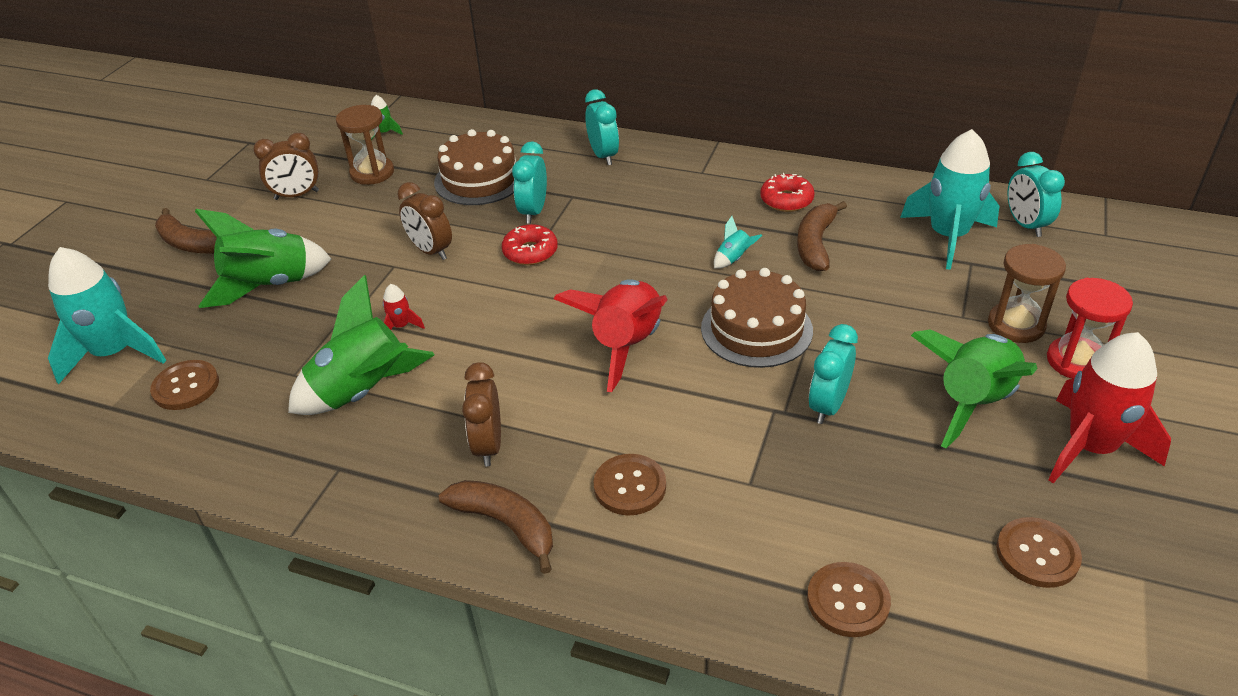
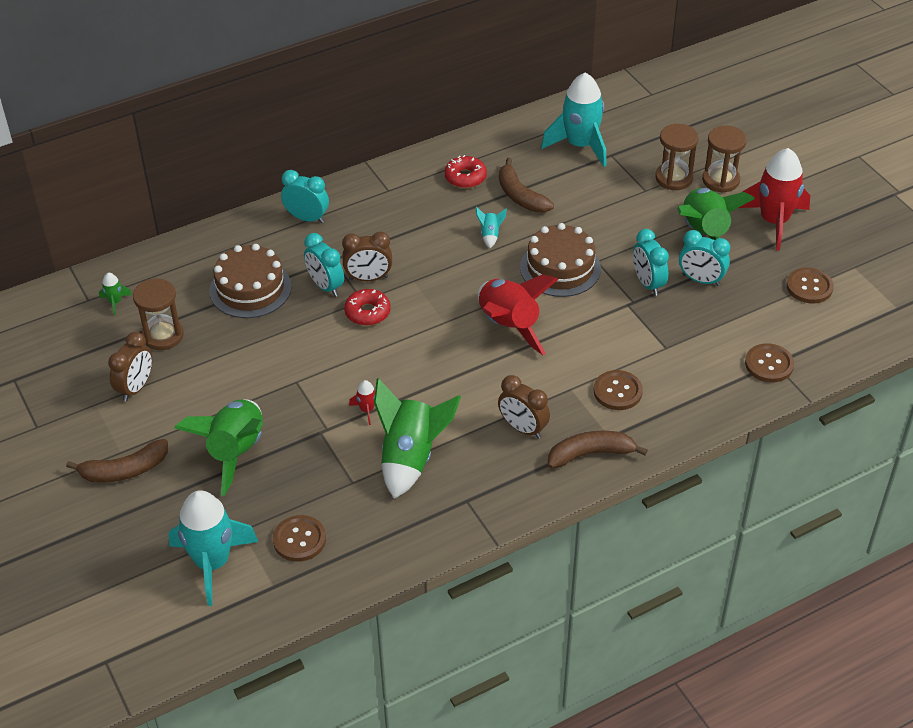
camera: 50 degrees left, 5 degrees up
brown clock [397,182,452,260] -> brown clock moved to [342,232,392,281]
turquoise clock [1007,152,1065,237] -> turquoise clock moved to [679,230,730,286]
red hourglass [1047,278,1133,379] -> brown hourglass [702,126,747,193]

